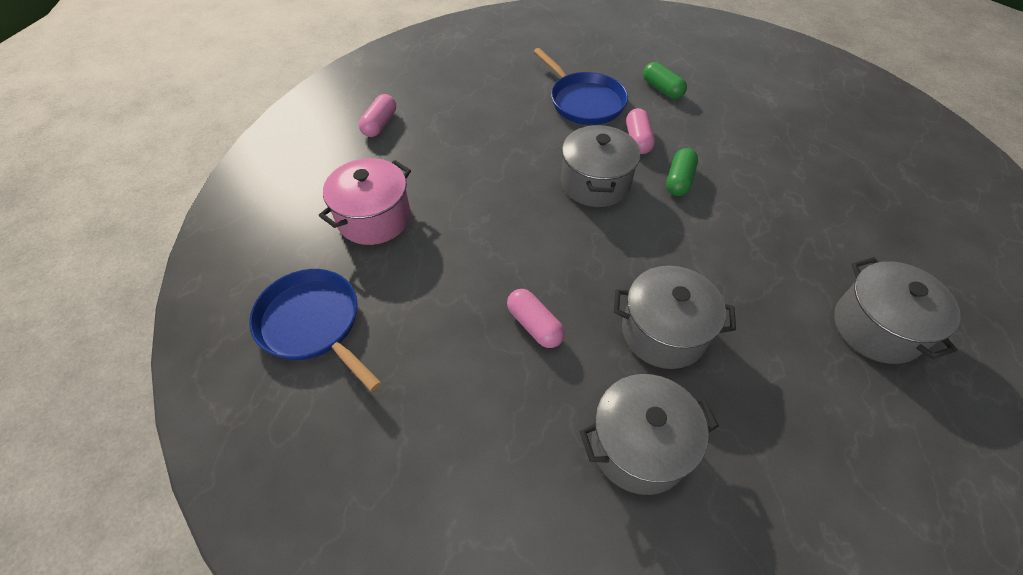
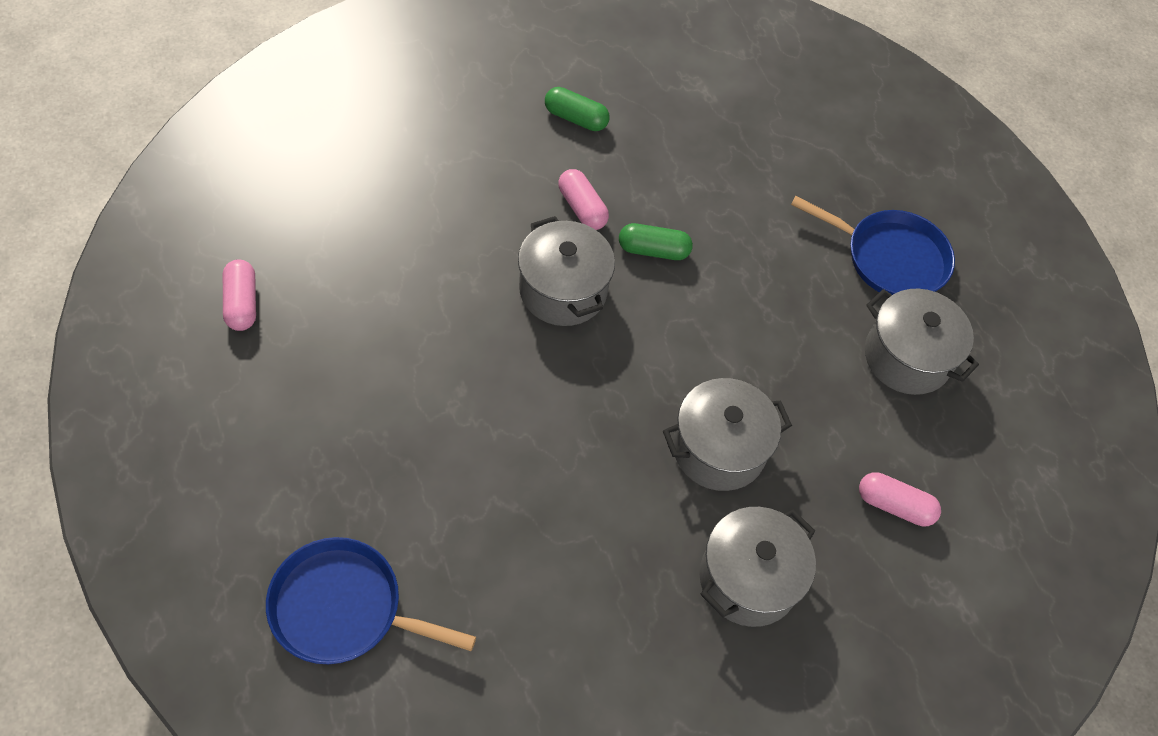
camera: 35 degrees left, 5 degrees up
pink pot [319,158,411,245] -> none
pink capsule [507,289,565,348] -> pink capsule moved to [859,472,941,526]
blue pan [533,48,628,125] -> blue pan moved to [791,196,955,295]
green capsule [666,148,698,196] -> green capsule turned 75 degrees counterclockwise [619,223,693,260]

